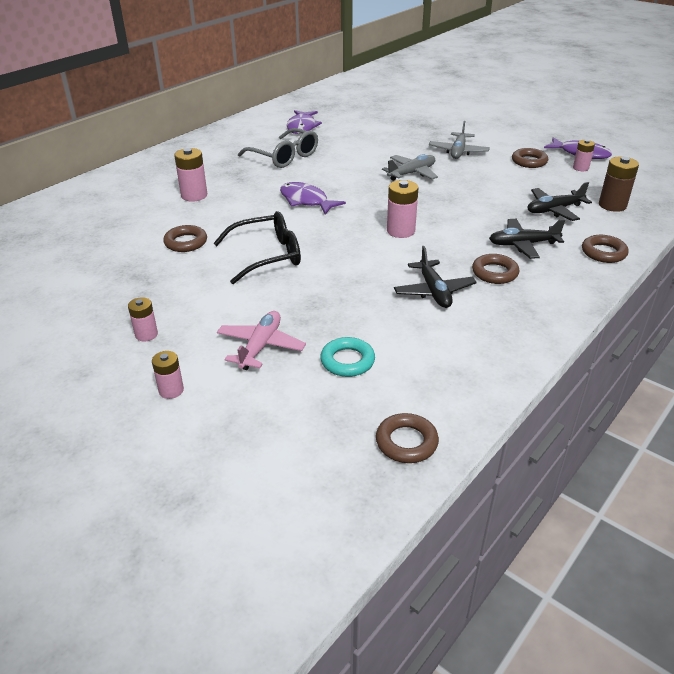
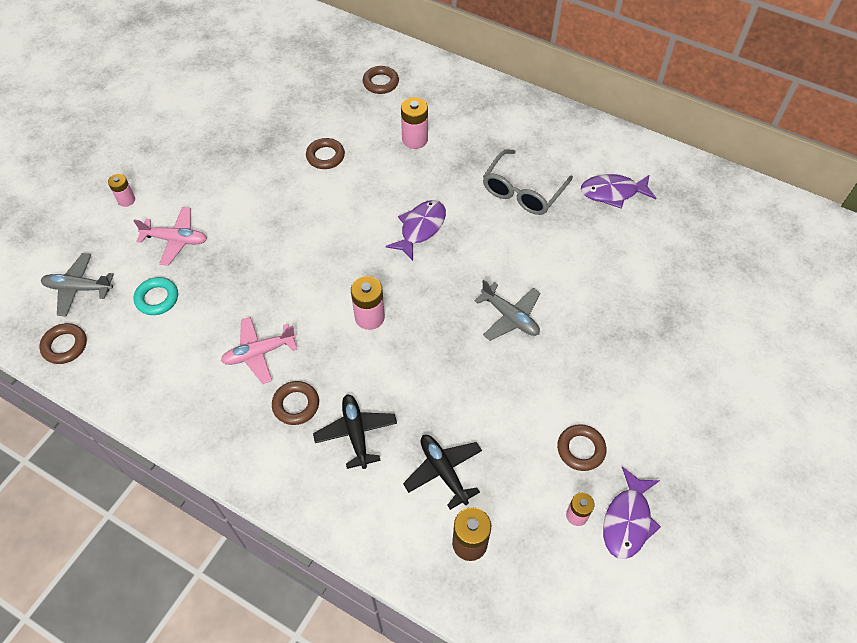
camera: 80 degrees right, 20 degrees up
pink battery [128,297,158,341] -> none
black glasses [213,211,301,284] -> none
black plane [394,246,477,308] -> pink plane [221,317,297,384]
grey plane [429,121,490,159] -> grey plane moved to [41,253,114,317]
brown ring [582,235,629,263] -> brown ring moved to [362,66,399,94]

